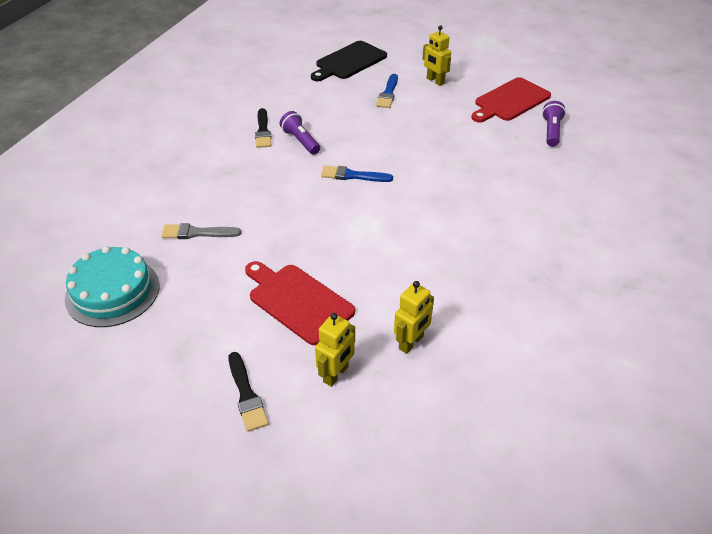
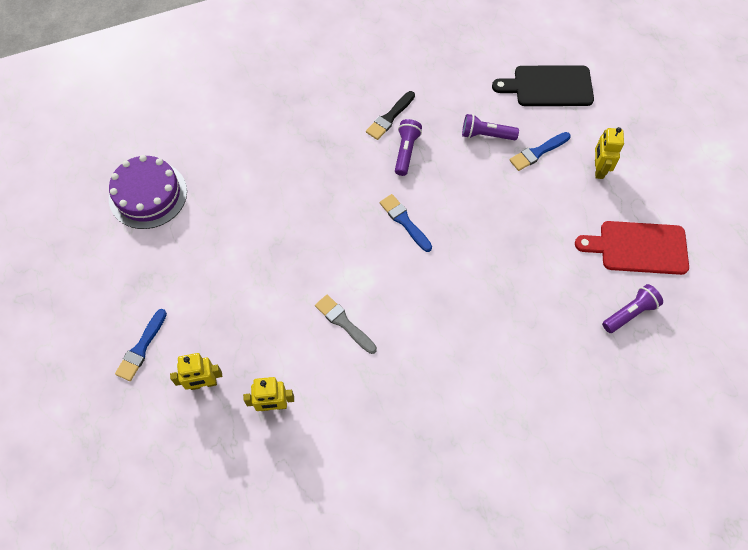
camera: 45 degrees right, 20 degrees up
turquoise cake [65,246,160,327] -> purple cake [109,155,187,229]
grey brush [161,223,242,239] -> grey brush moved to [315,295,377,354]
black brush [228,352,269,432] -> blue brush [115,309,167,381]
red cutting board [245,261,355,345] -> none
none -> purple flashlight [462,114,519,140]

